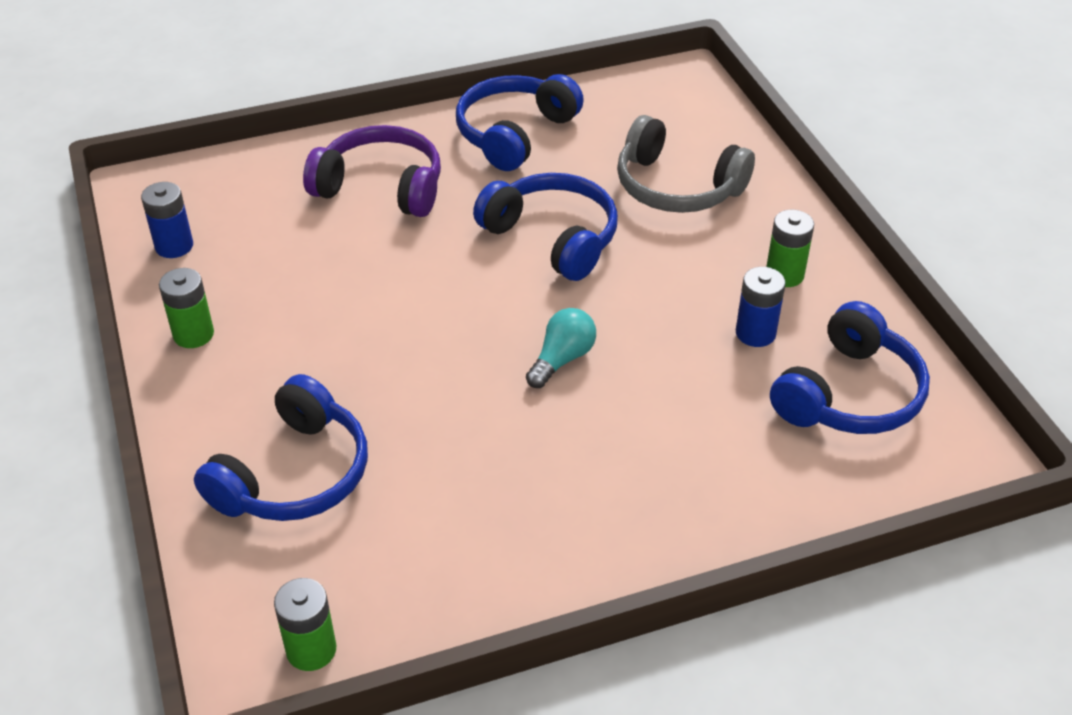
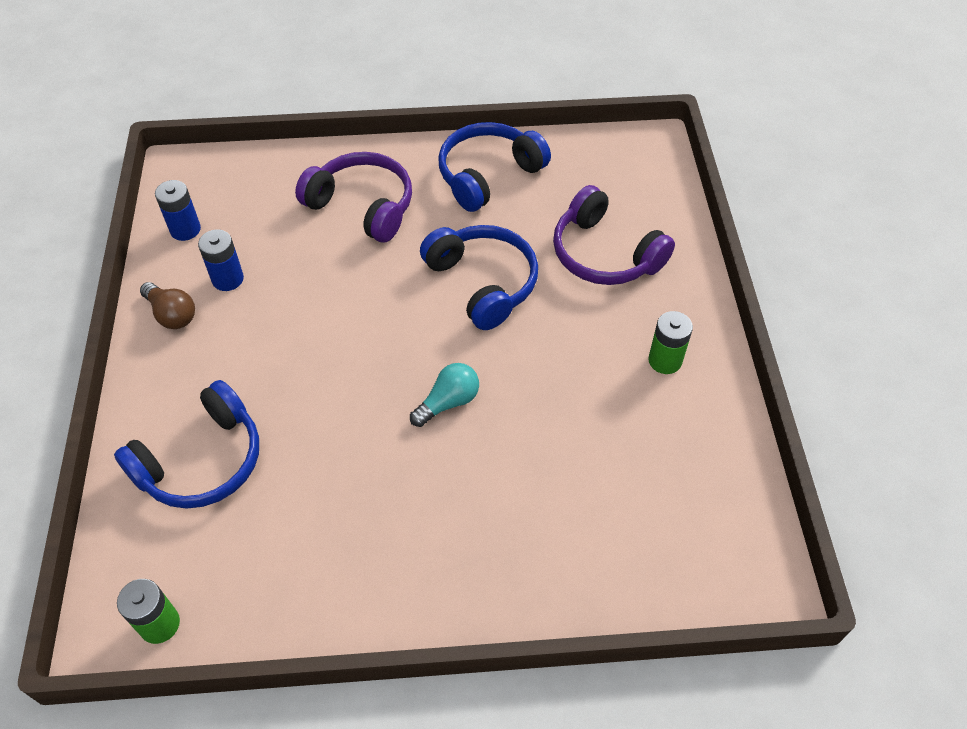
camera: 15 degrees right, 10 degrees up
green battery [159,268,214,348] -> brown light bulb [140,282,195,329]
grey headphones [617,115,755,213] -> purple headphones [553,185,675,285]
blue battery [736,267,786,347] -> blue battery moved to [198,229,244,291]
blue headphones [770,301,930,434] -> none

